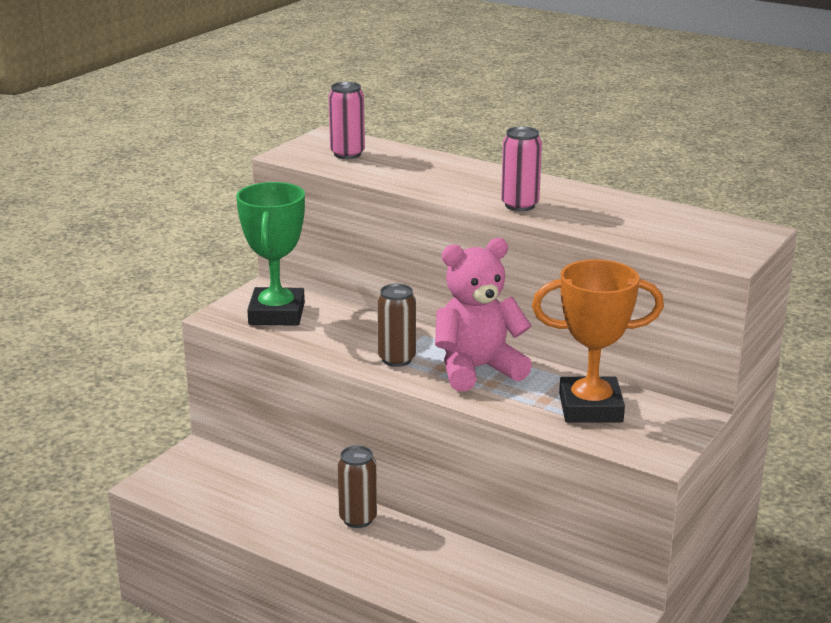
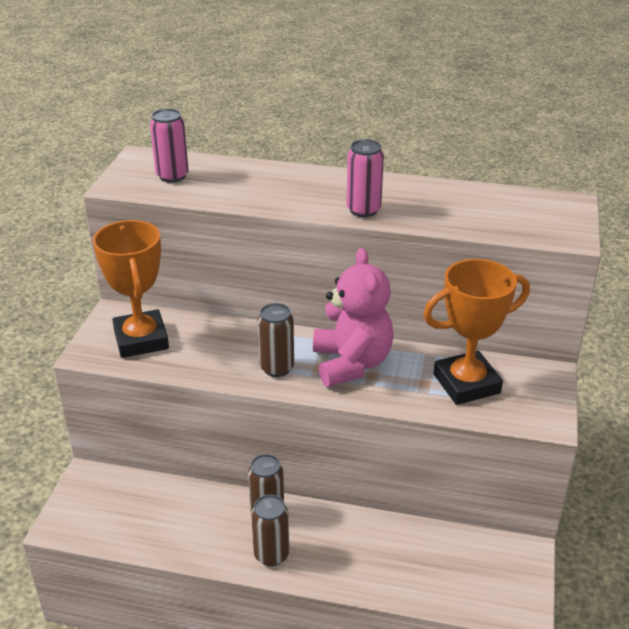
camera: 20 degrees left, 10 degrees up
green trophy [236,182,305,326] -> orange trophy [93,220,169,358]
pink teddy bear [435,238,532,391] -> pink teddy bear turned 120 degrees clockwise [313,248,394,387]
none -> brown can [251,495,289,566]

